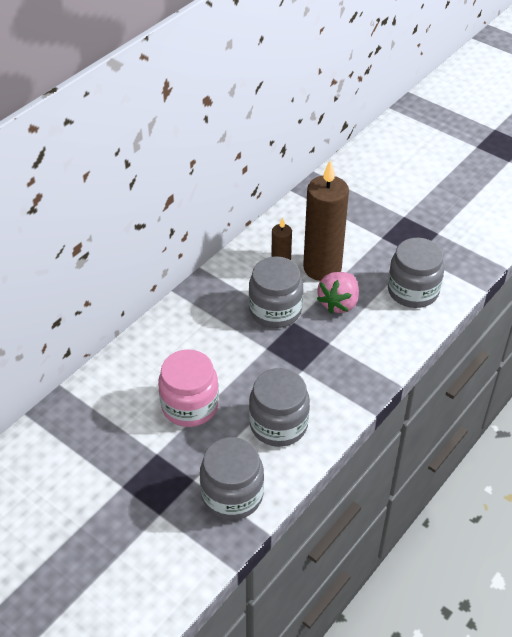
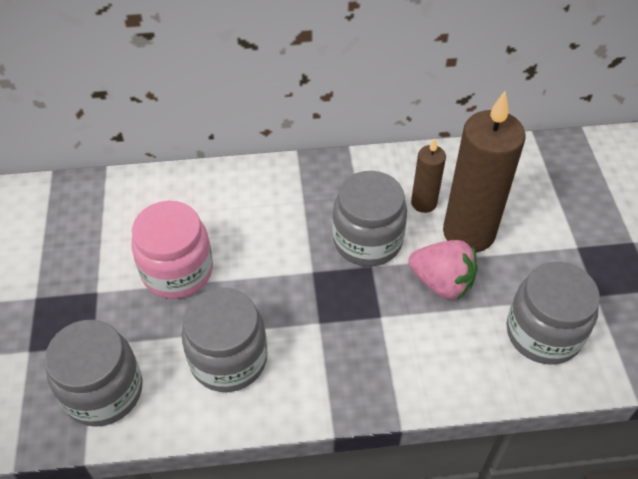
camera: 45 degrees right, 5 degrees up
pink strawberry [317,272,359,313] -> pink strawberry turned 135 degrees counterclockwise [408,240,477,300]

